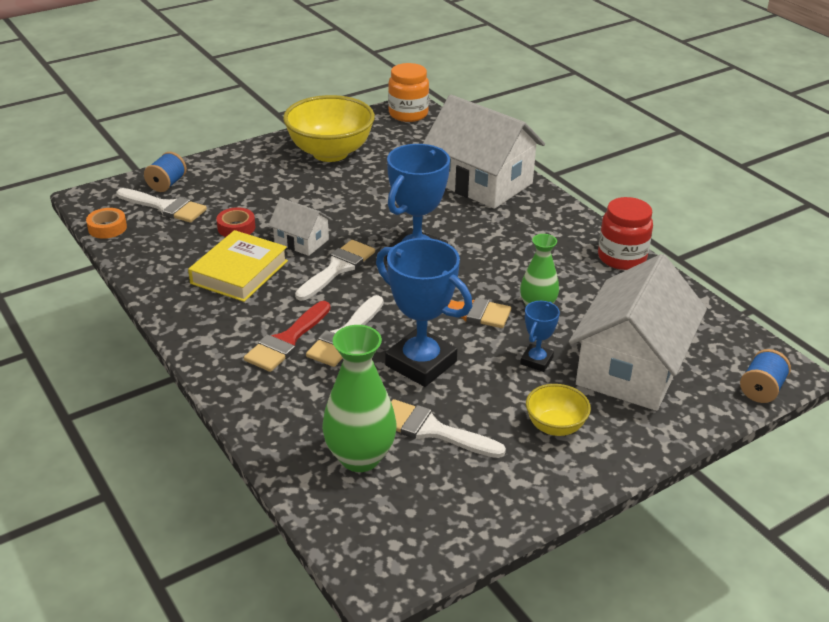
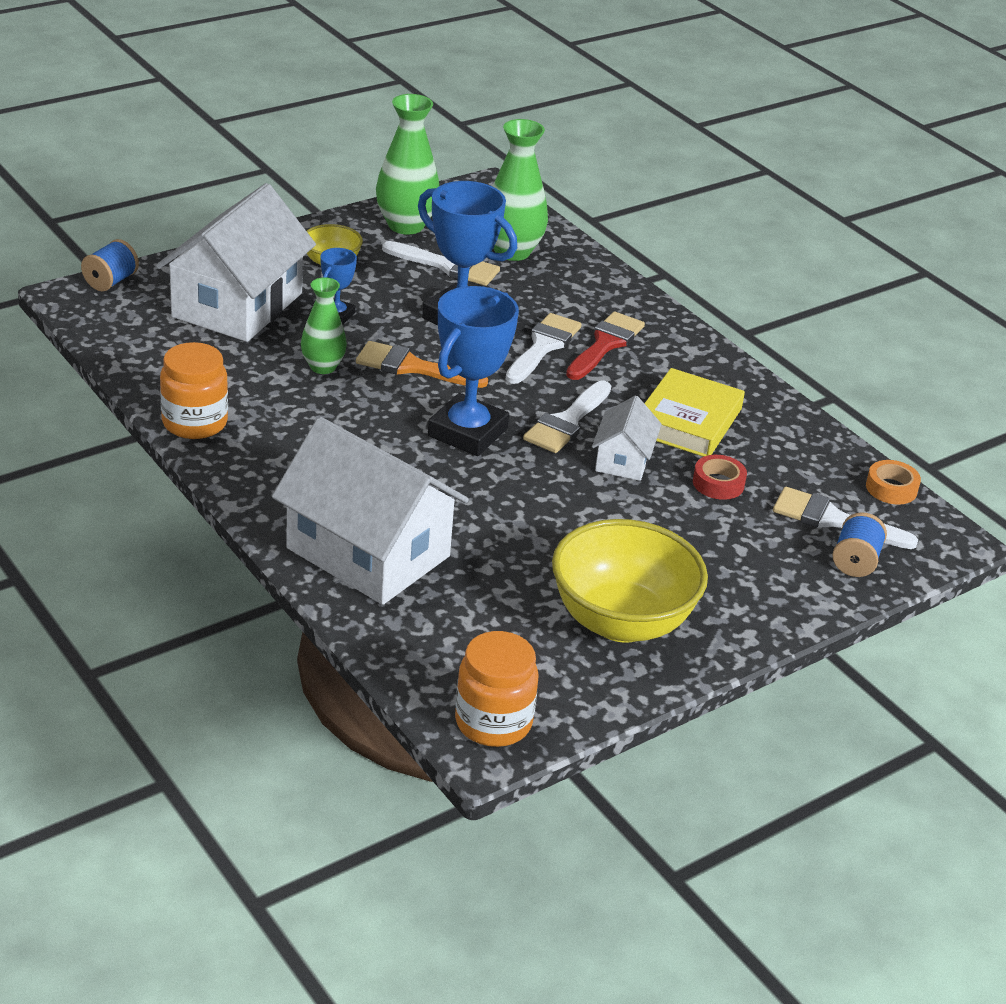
camera: 175 degrees right, 0 degrees up
white house [268,198,333,256] -> white house turned 75 degrees clockwise [592,395,662,481]
red jar [598,197,653,270] -> orange jar [160,342,228,439]
none -> green vase [376,94,439,235]

